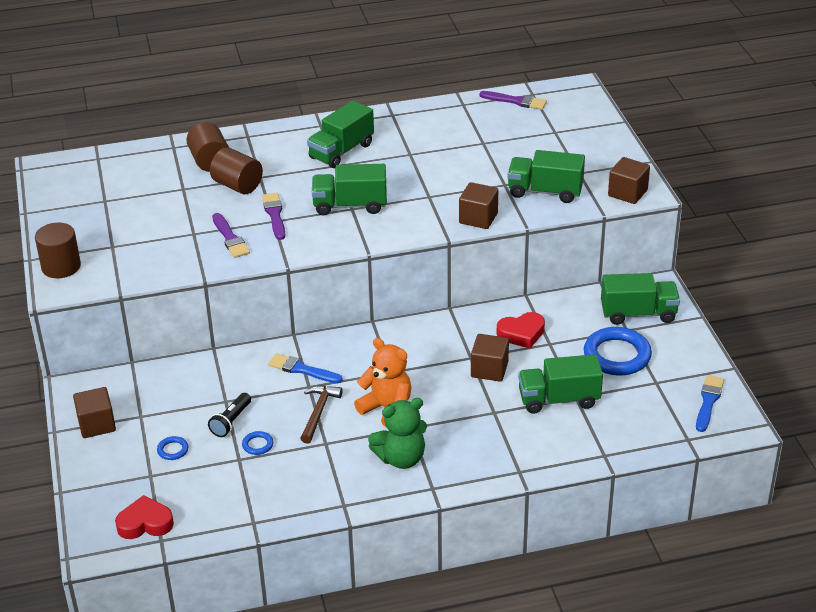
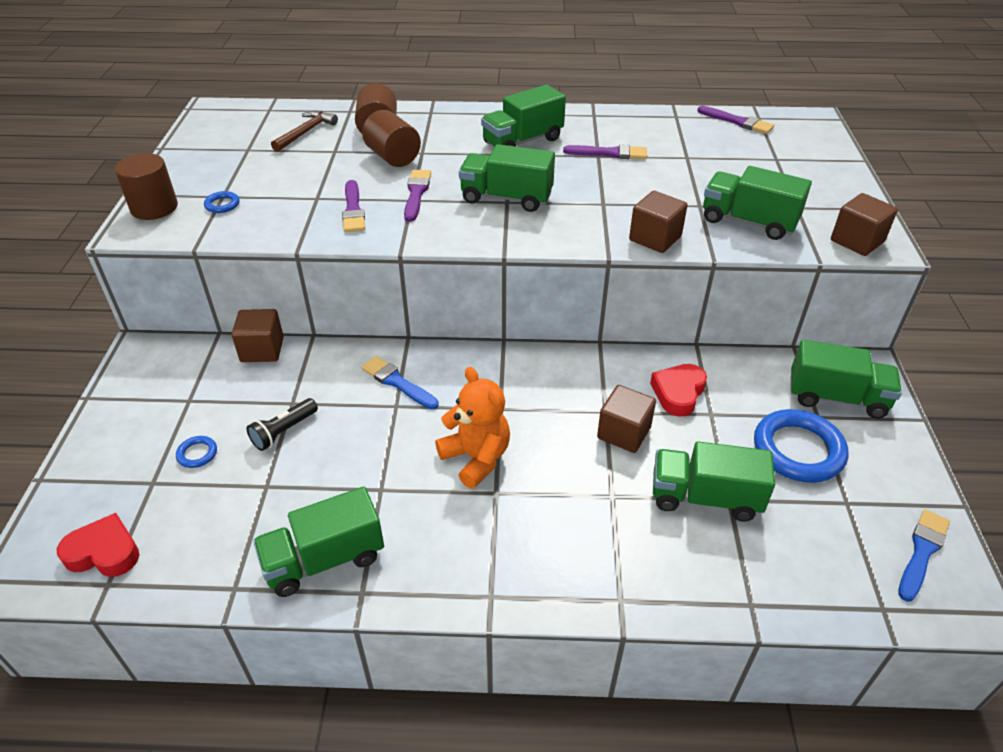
camera: 15 degrees right, 5 degrees up
brown cube [73,387,116,438] -> brown cube moved to [232,309,284,362]
blue ring [242,431,273,455] -> blue ring moved to [204,191,239,213]
brown hammer [300,385,343,444] -> brown hammer moved to [271,111,338,152]
green teddy bear [368,398,427,469] -> none
red heart [497,312,545,348] -> red heart turned 120 degrees clockwise [650,364,707,417]
none -> green truck [253,487,384,597]
none -> purple brush [563,144,647,159]

